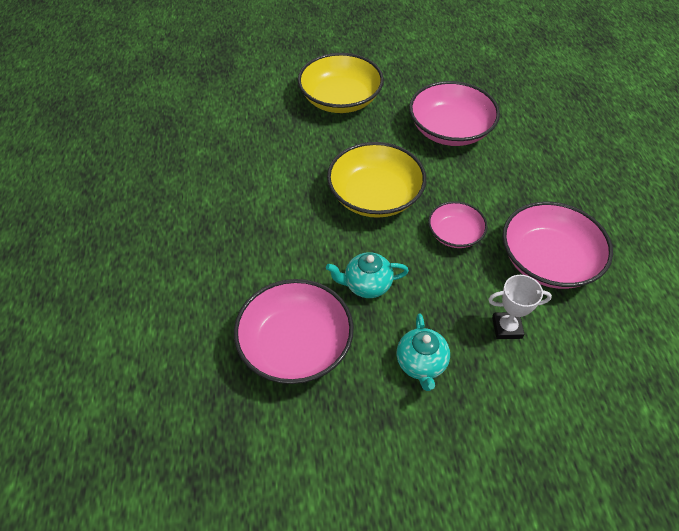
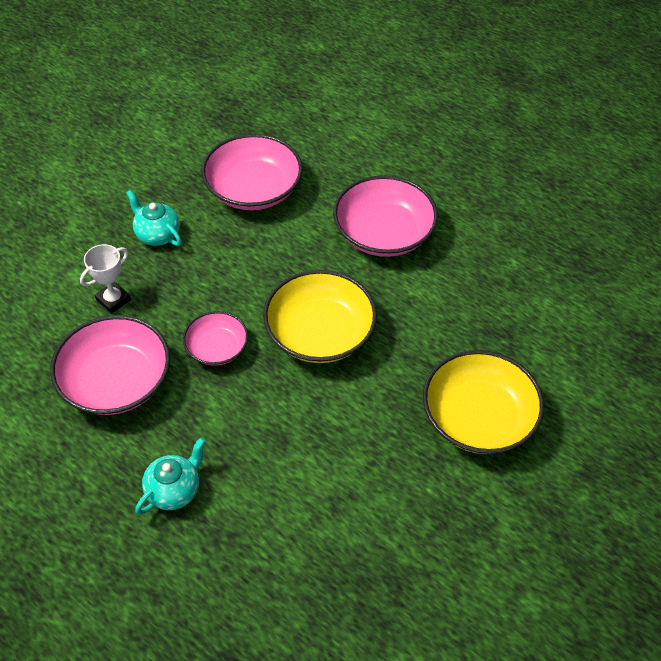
camera: 135 degrees right, 0 degrees up
turquoise teapot [326,252,409,298] -> turquoise teapot moved to [135,437,206,515]
pink bowl [409,81,500,146] -> pink bowl moved to [333,175,438,257]

